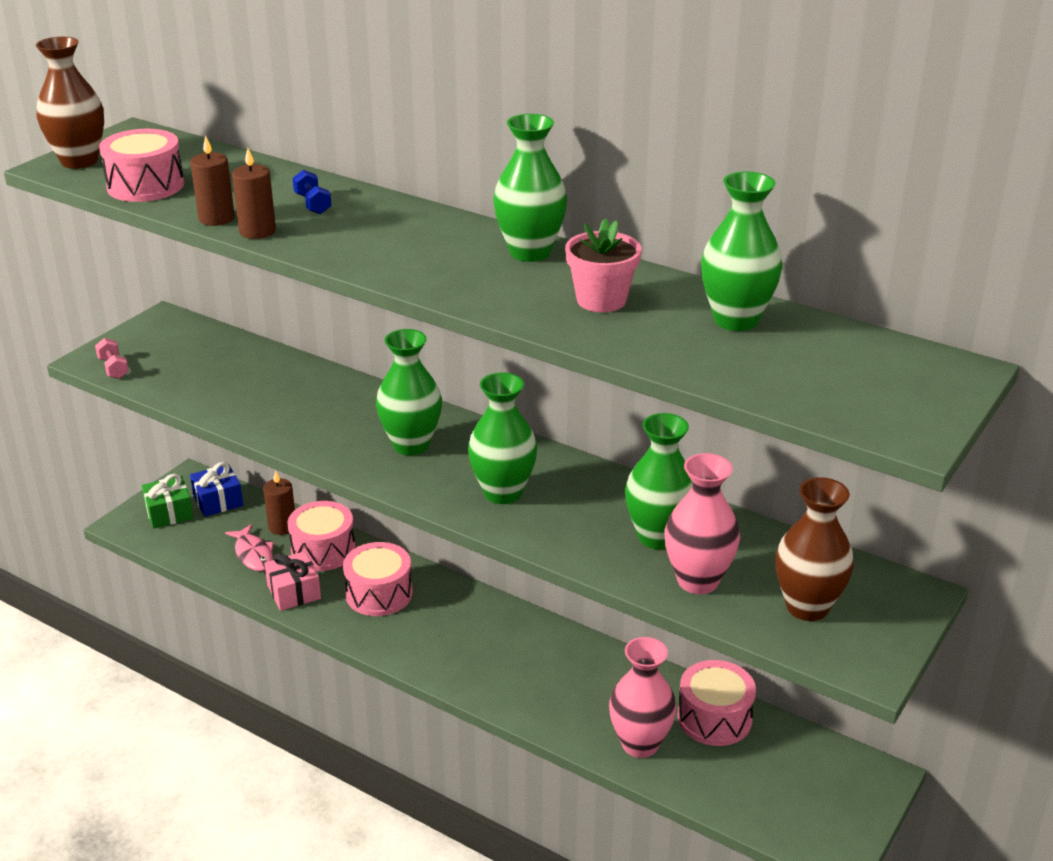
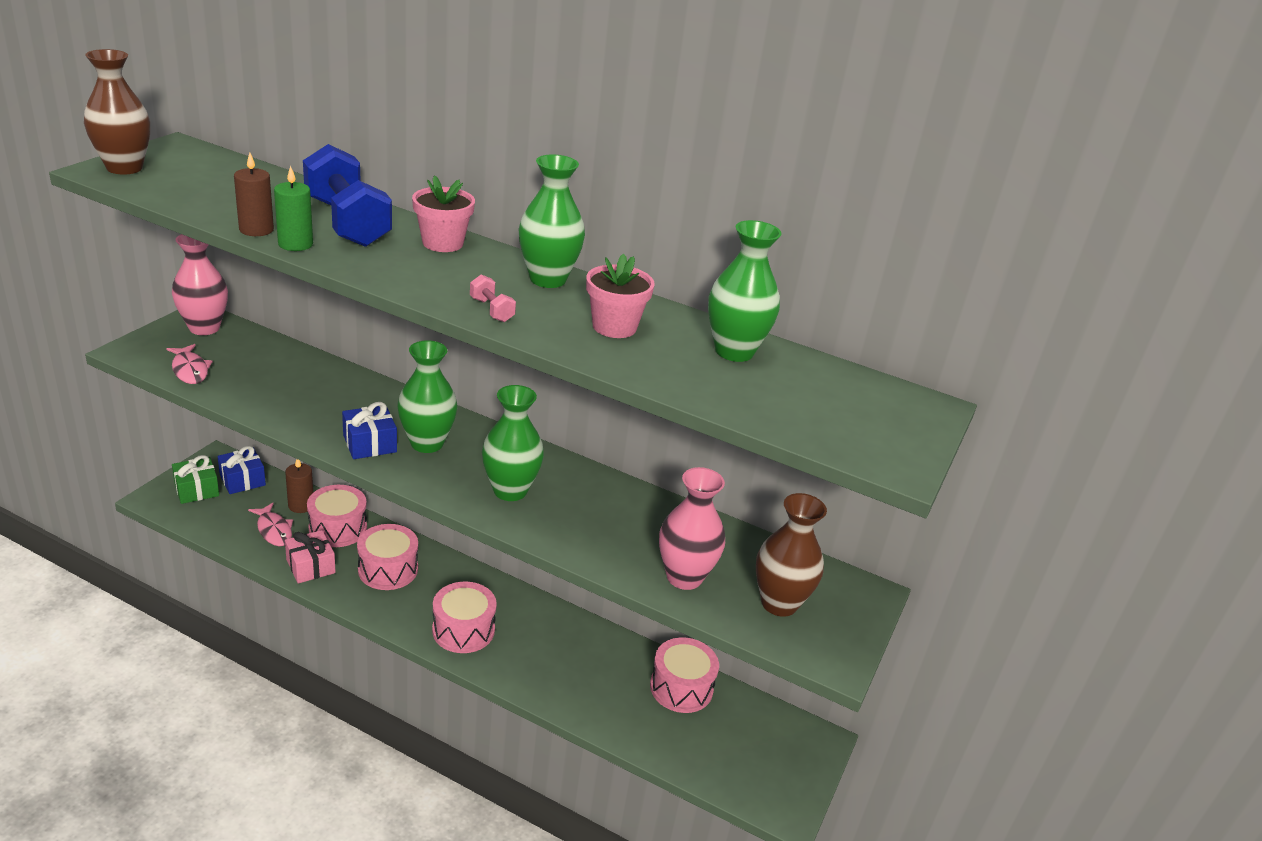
camera: 10 degrees left, 0 degrees up
pink dumbbell [95,338,129,379] -> pink dumbbell moved to [470,274,516,322]
pink drum [99,129,184,202] -> pink drum moved to [432,581,497,653]
brown candle [232,148,276,239] -> green candle [274,166,313,251]
blue dumbbell [293,170,331,214] -> blue dumbbell [303,144,392,247], size x2.46
pink vase [609,637,676,758] -> pink vase moved to [172,234,228,335]
green vase [625,413,693,550] -> none
none -> pink fish [166,344,213,384]
none -> blue gift [342,402,397,459]
none -> pink flower pot [412,175,475,252]

